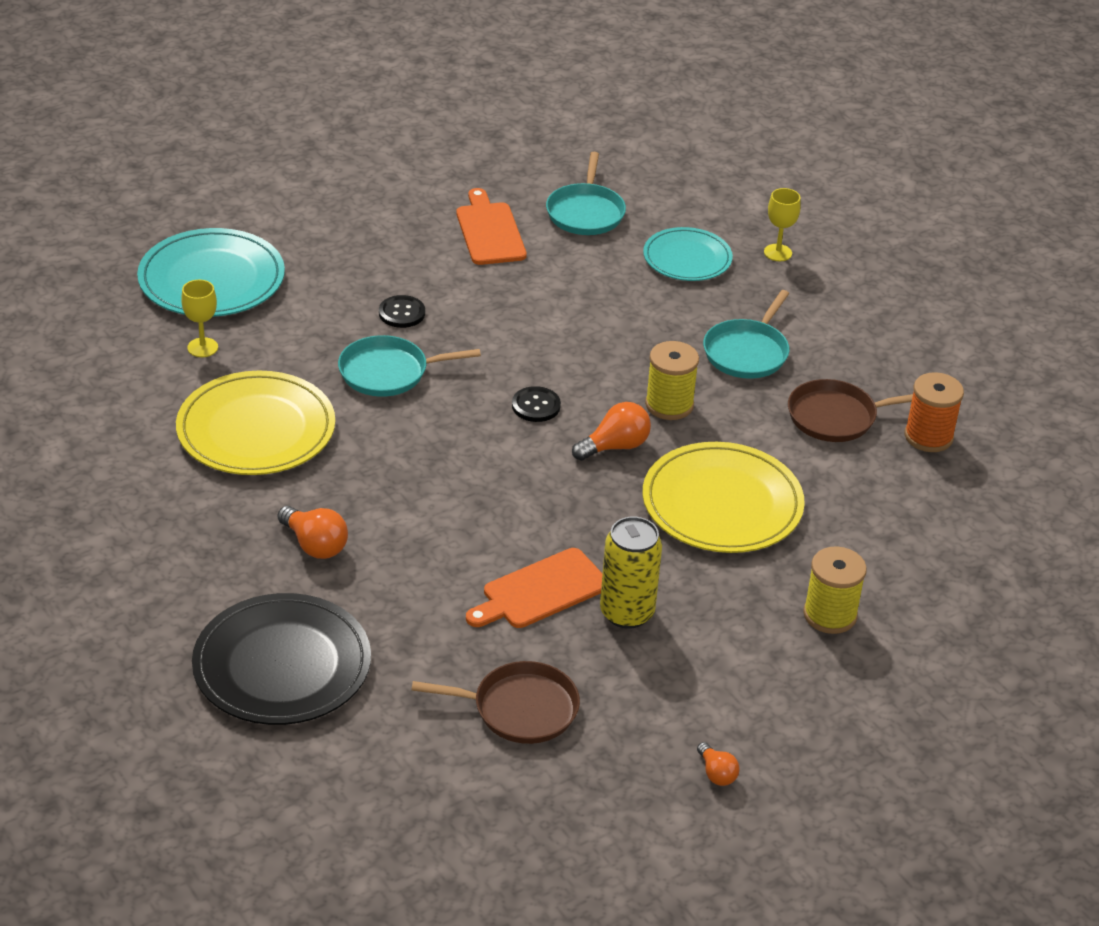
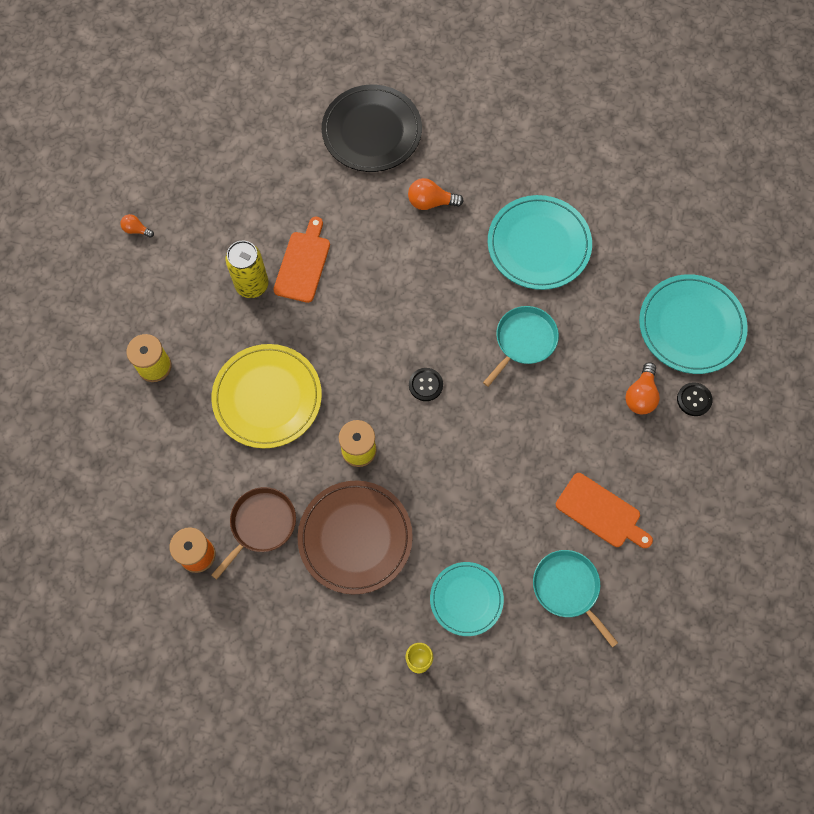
camera: 140 degrees right, 30 degrees up
yellow plate [176,371,335,475] -> turquoise plate [488,195,592,290]
yellow goblet [181,280,218,357] -> none
black button [379,295,425,328] -> black button moved to [677,382,713,416]
brown pan [411,661,580,744] -> none
orange light bulb [572,402,651,461] -> orange light bulb moved to [625,362,660,414]
turquoise pan [703,290,789,379] -> brown plate [298,481,413,594]

